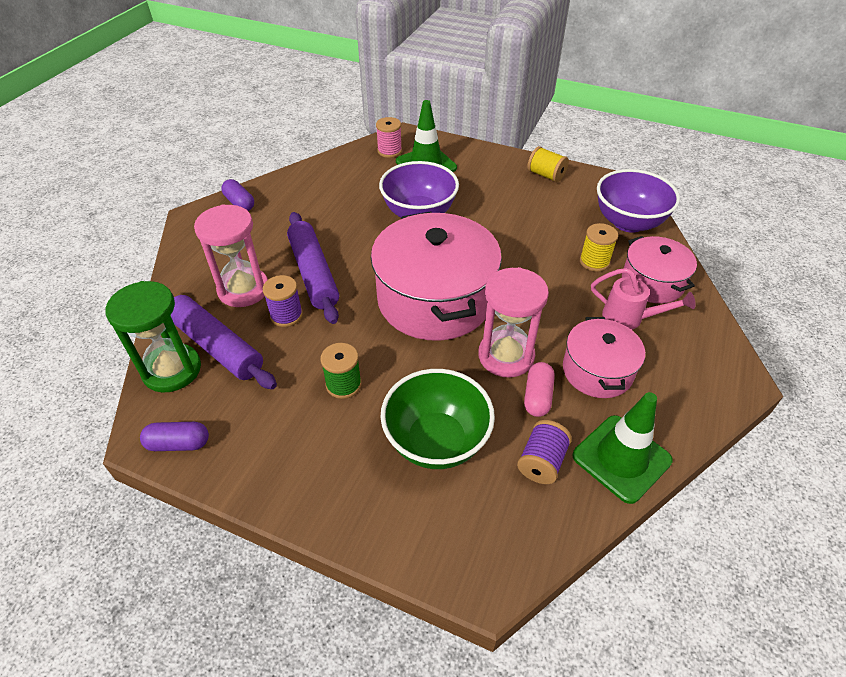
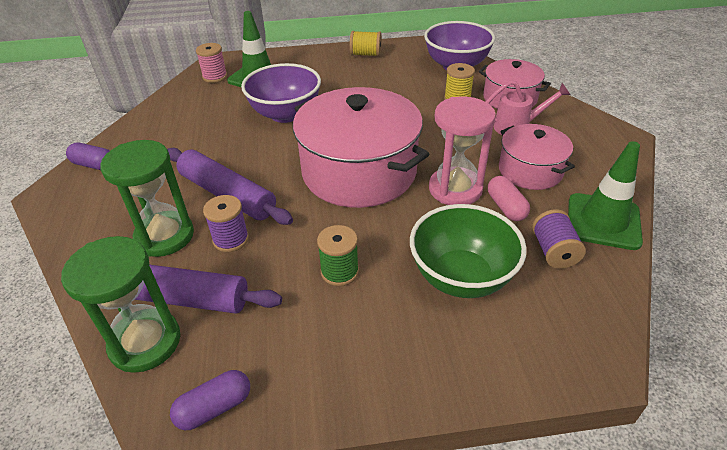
camera: 30 degrees left, 5 degrees down
pink hourglass [194,204,268,307] -> green hourglass [100,140,194,257]

